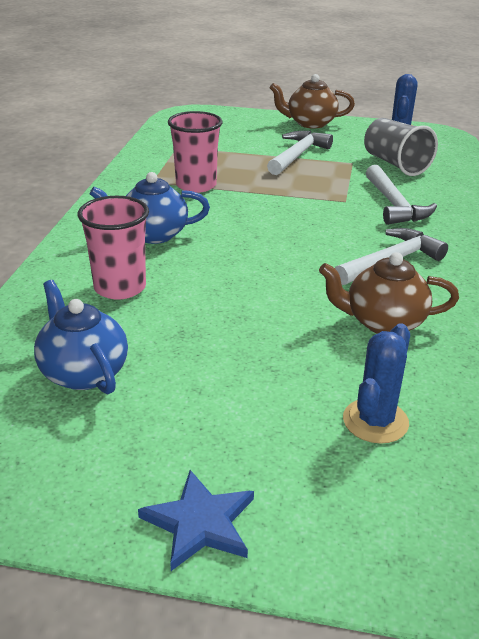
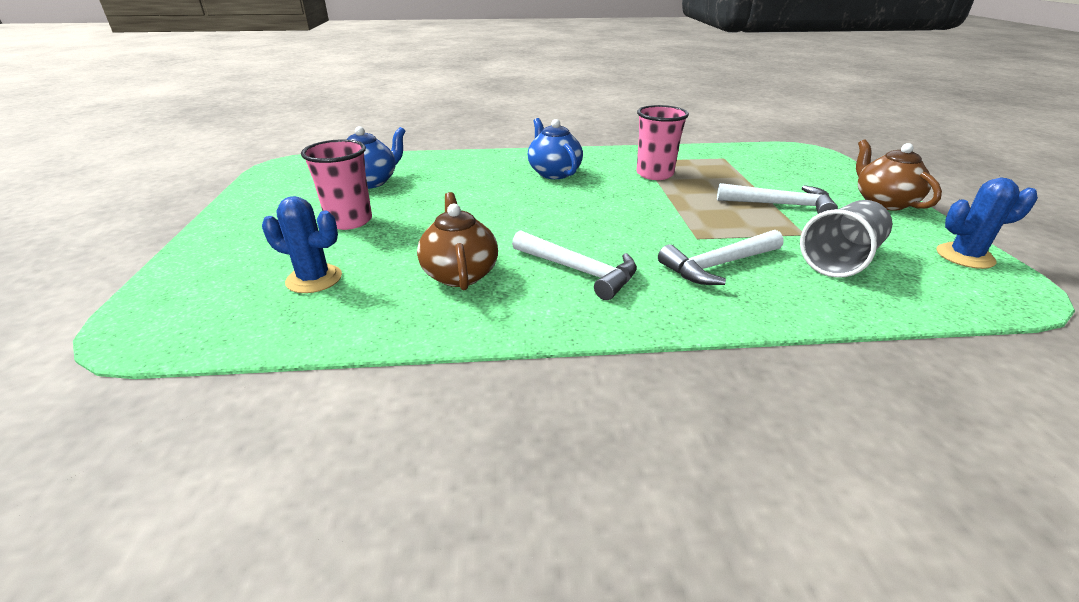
camera: 75 degrees right, 0 degrees up
pink cup [78,196,149,300] -> pink cup moved to [301,139,372,230]
blue star [138,470,254,571] -> none

